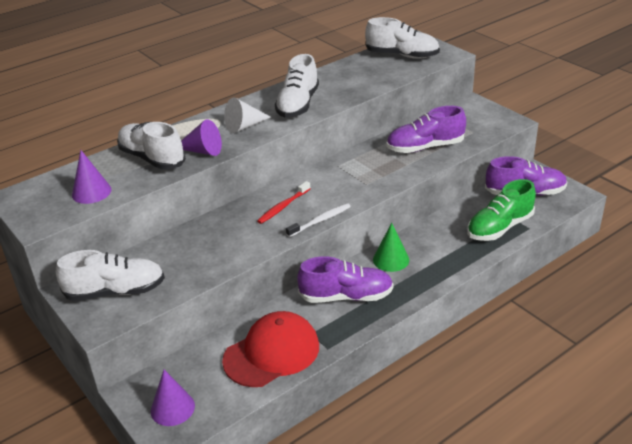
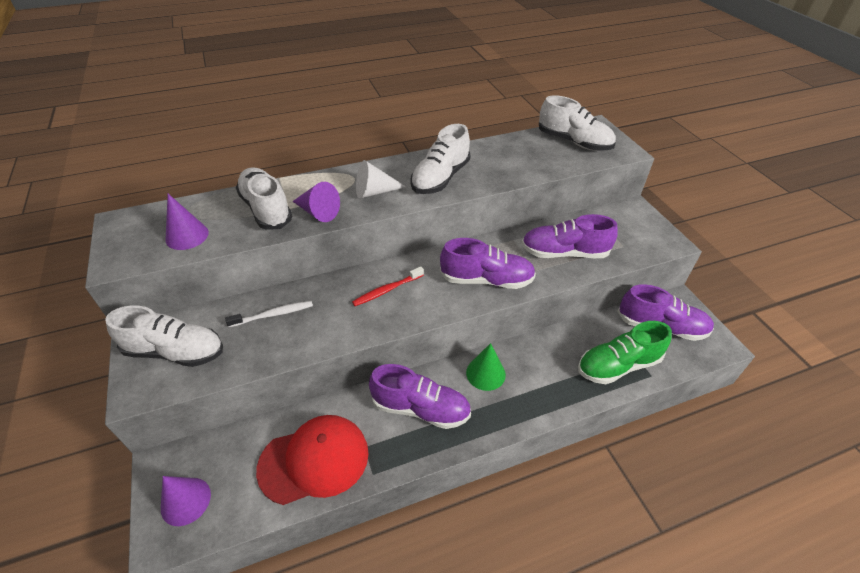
camera: 15 degrees right, 10 degrees up
white toothbrush [286,203,351,237] -> white toothbrush moved to [225,301,313,327]
none -> purple shoe [440,238,536,289]

